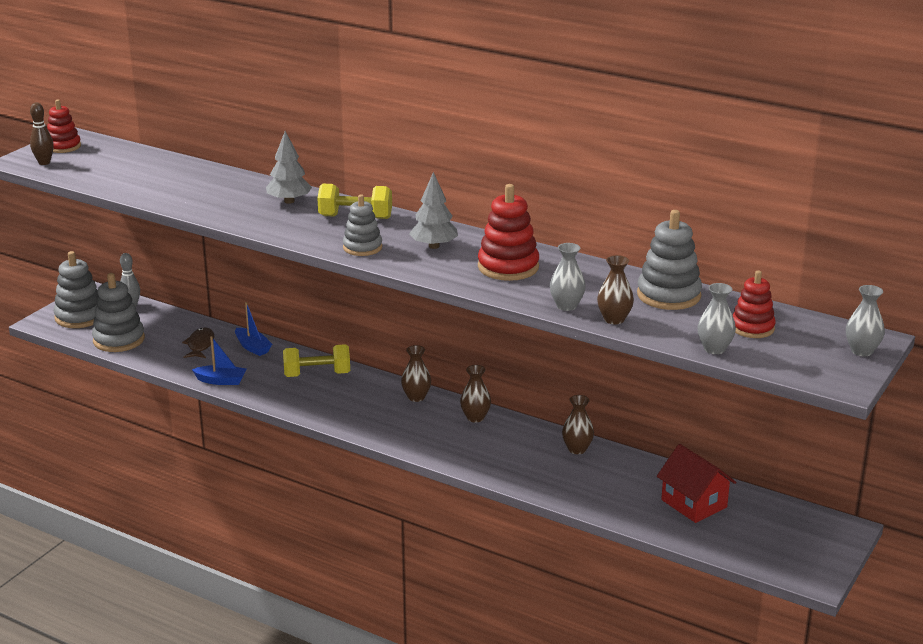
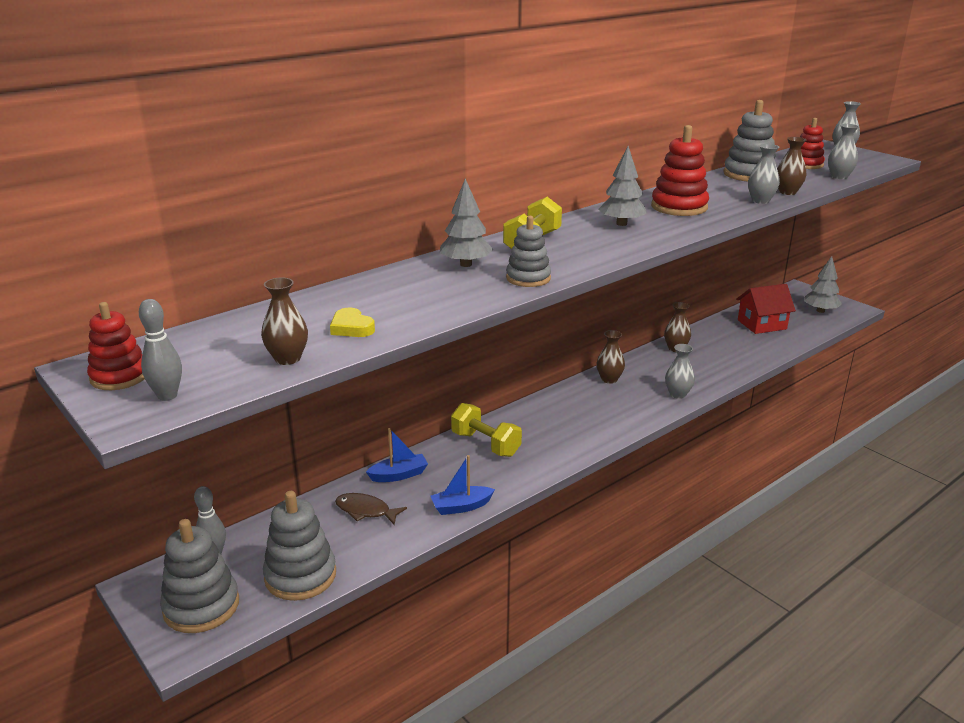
camera: 70 degrees left, 0 degrees up
brown bowling pin [30,102,54,165] -> grey bowling pin [139,299,182,401]
blue boat [192,336,246,385] -> blue boat turned 135 degrees counterclockwise [431,455,495,515]
yellow dumbbell [283,344,350,377] -> yellow dumbbell turned 60 degrees counterclockwise [451,403,522,457]
grey stacking toy [343,195,382,256] -> grey stacking toy moved to [506,216,551,287]
brown vase [401,345,431,402] -> brown vase moved to [261,278,308,365]
none -> yellow heart [330,308,375,337]
none -> grey vase [665,344,695,399]
none -> grey tree [804,256,842,313]

